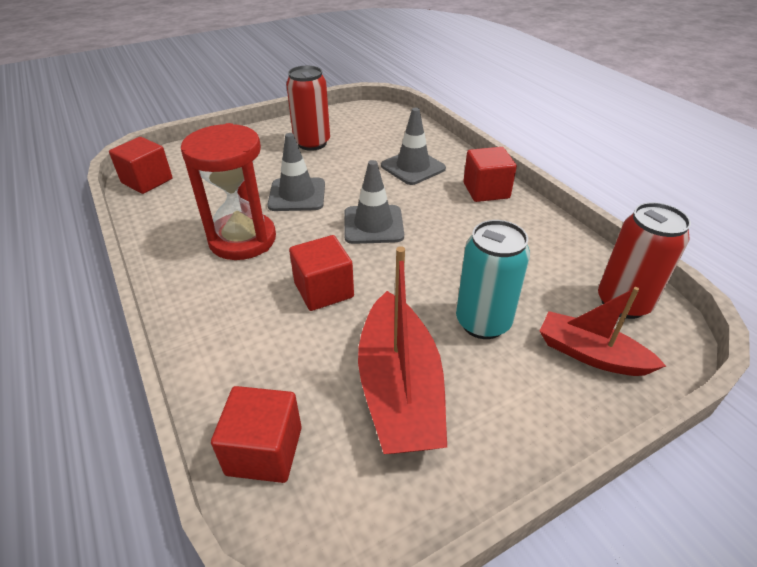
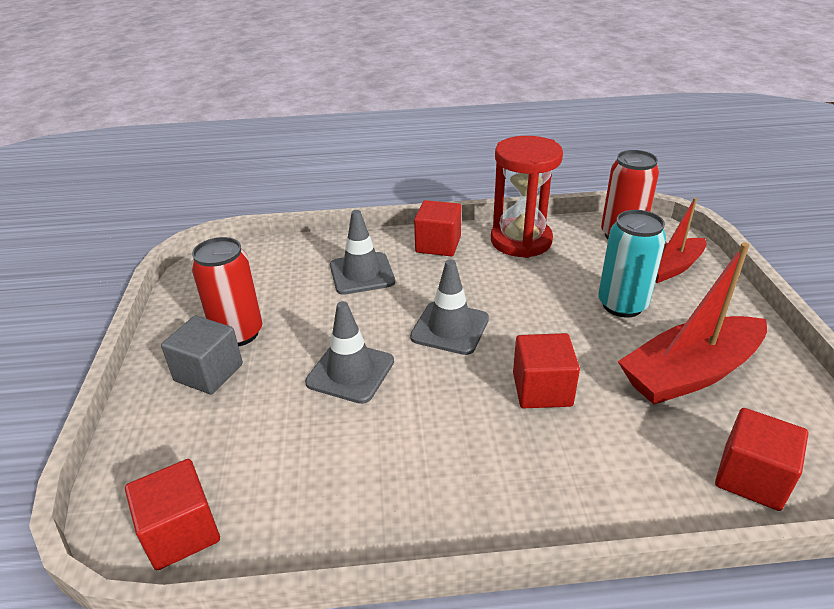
camera: 65 degrees left, 5 degrees down
red hourglass [181,123,276,260] -> red hourglass moved to [491,136,563,258]
red boat [358,246,447,454] -> red boat turned 135 degrees clockwise [618,243,767,405]
none -> grey cube [161,316,243,395]

